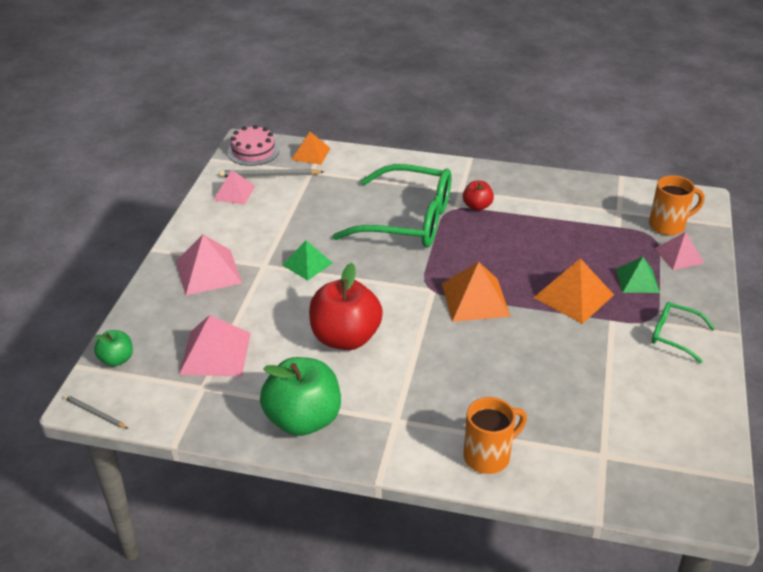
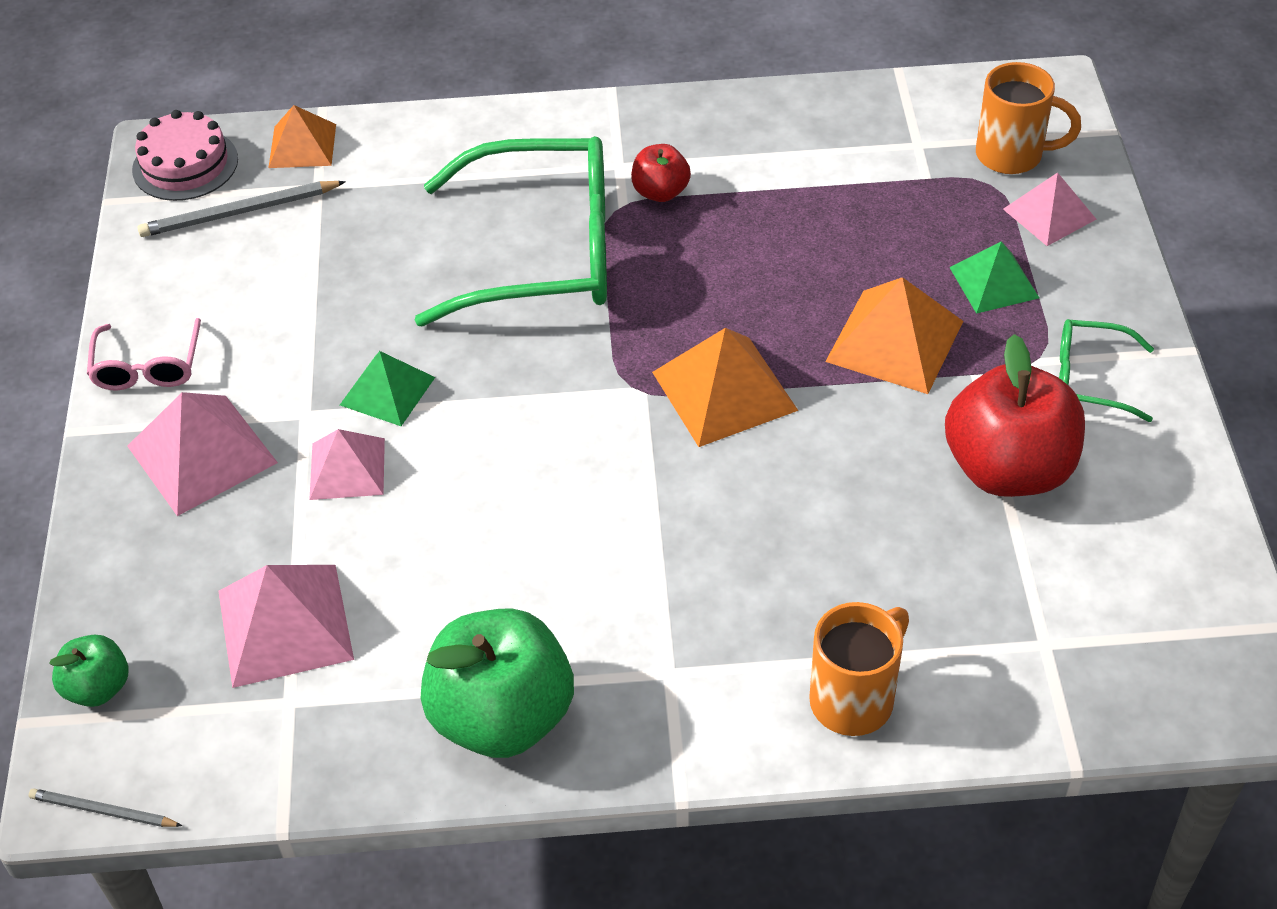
camera: 15 degrees left, 10 degrees up
pink pyramid [214,170,255,205] -> pink pyramid moved to [309,429,385,500]
red apple [309,263,383,350] -> red apple moved to [945,334,1085,497]
orange mug [649,175,704,235] -> orange mug turned 45 degrees clockwise [976,62,1081,174]
none -> pink glasses [87,318,201,390]

